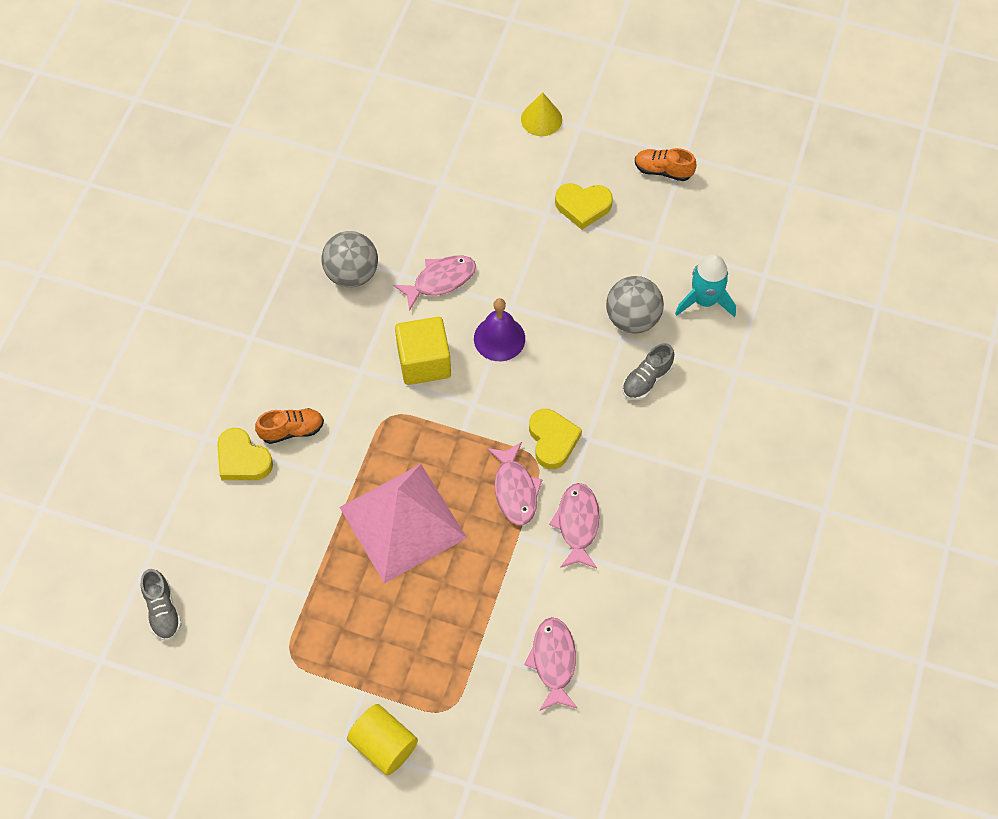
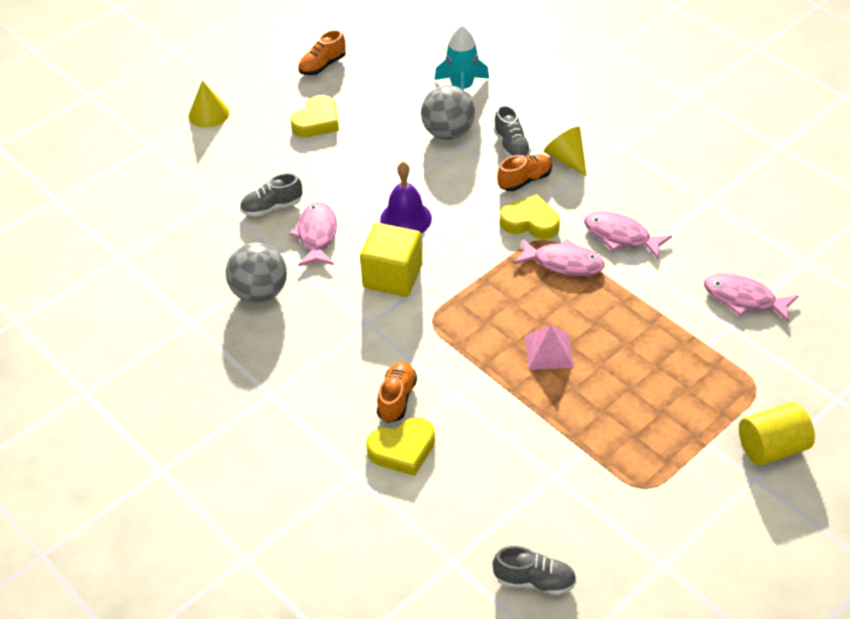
camera: 60 degrees left, 15 degrees down
pink pyramid [339,464,467,583] -> pink pyramid [525,325,574,370], size x0.46
none -> grey shoe [240,173,302,217]
none -> orange shoe [497,154,552,191]
none -> yellow cone [544,127,587,176]

